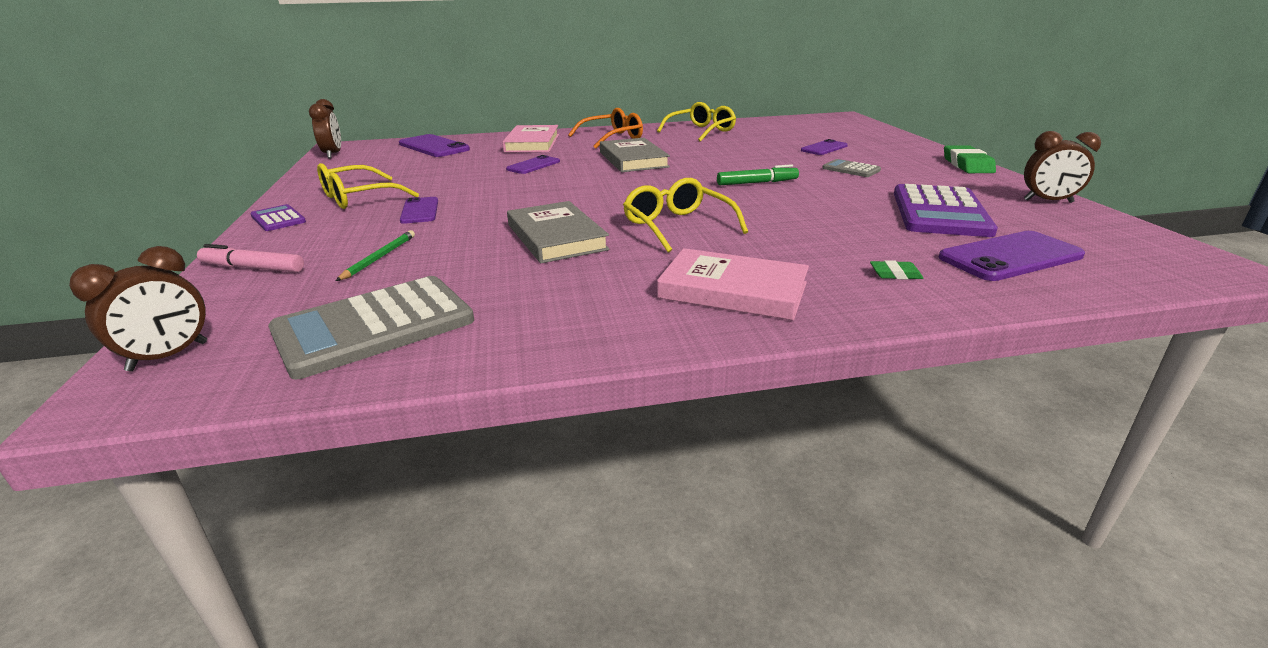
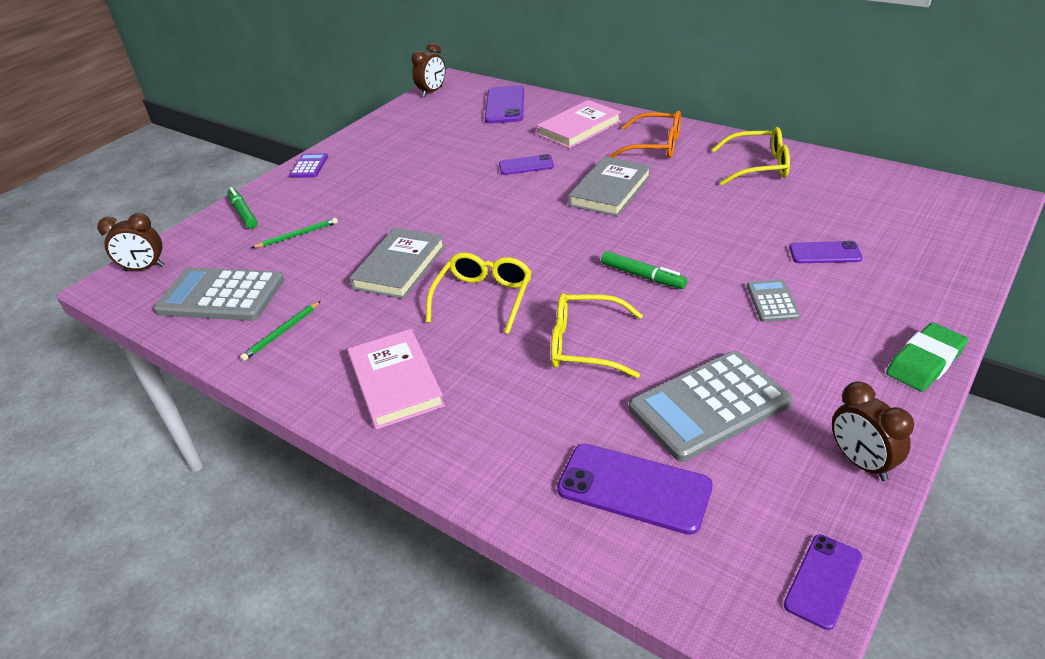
camera: 50 degrees right, 10 degrees up
pink marker [197,244,304,272] -> green marker [227,187,258,229]
yellow glasses [317,163,419,209] -> yellow glasses moved to [551,293,643,378]
purple phone [400,197,438,224] -> purple phone moved to [784,534,862,630]
green eraser [870,260,923,279] -> none
purple calculator [894,184,998,237] -> grey calculator [629,351,792,462]
none -> green pencil [240,301,321,361]

